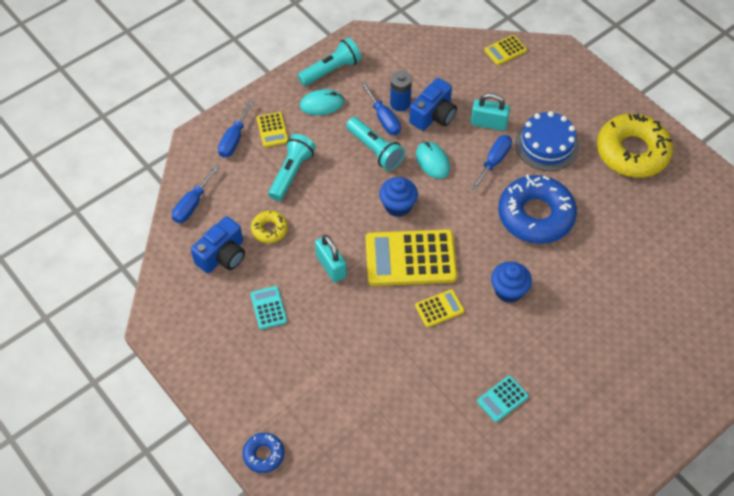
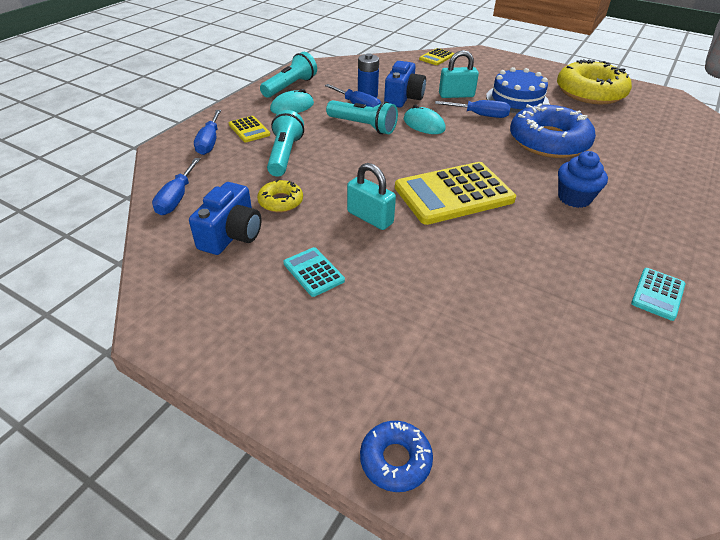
camera: 20 degrees left, 15 degrees down
blue cupcake [379,177,418,217] -> none
yellow calculator [415,289,465,328] -> none
blue screwdriver [471,135,512,190] -> blue screwdriver turned 90 degrees clockwise [435,100,510,118]

